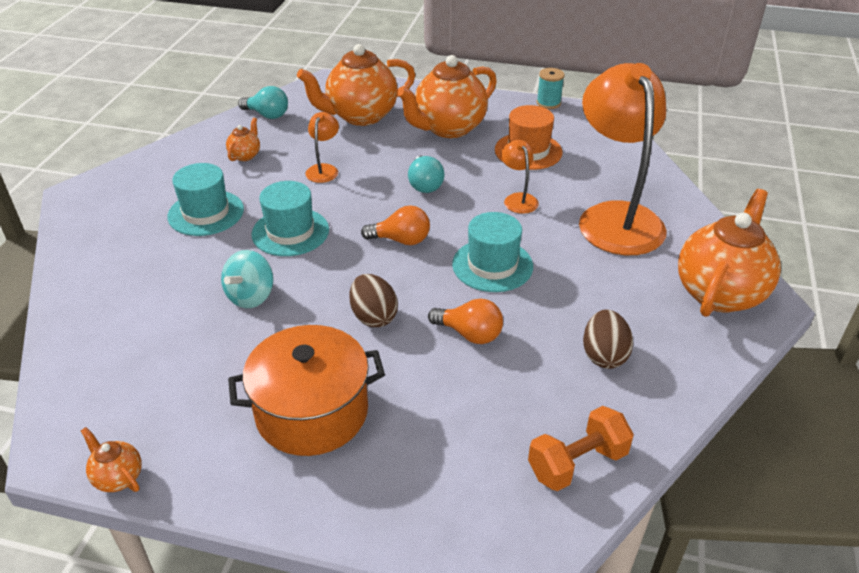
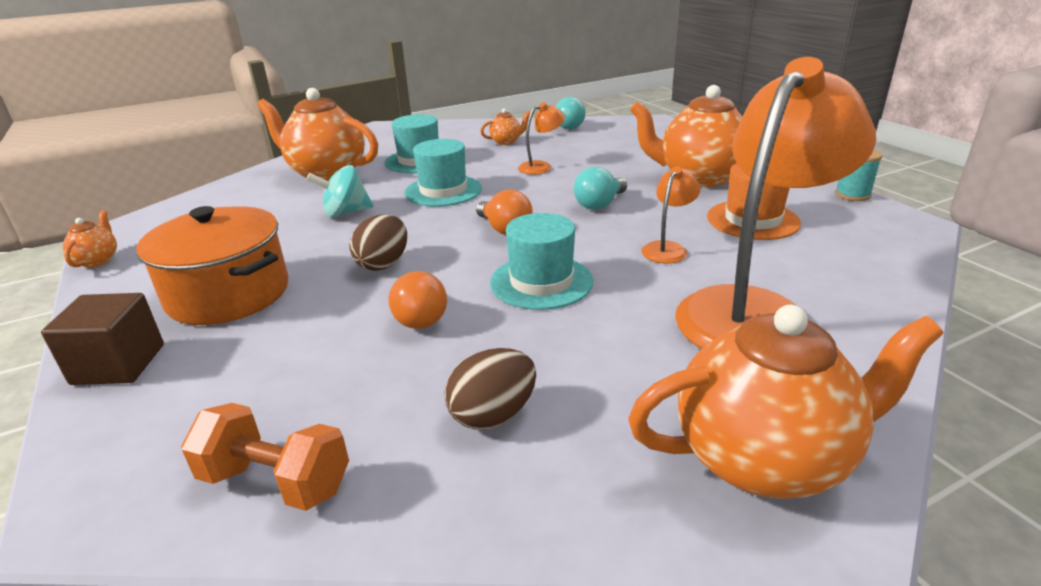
camera: 50 degrees right, 10 degrees down
orange teapot [297,44,415,126] -> orange teapot moved to [257,88,378,181]
none -> brown cube [41,293,164,385]

